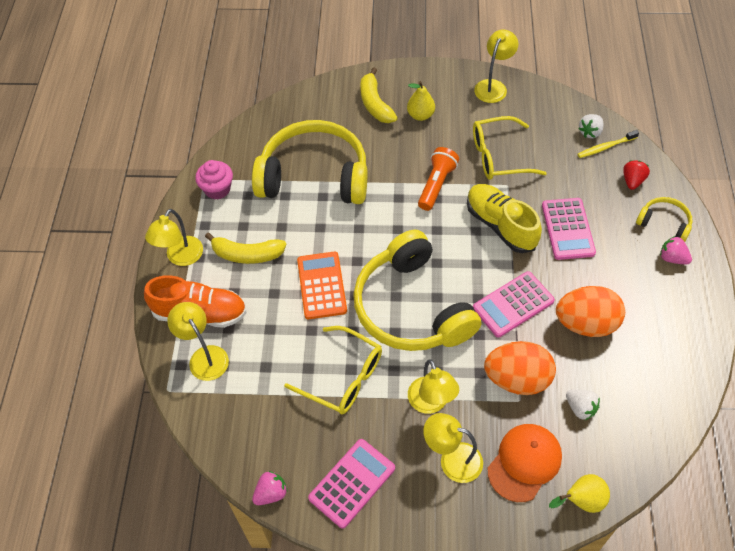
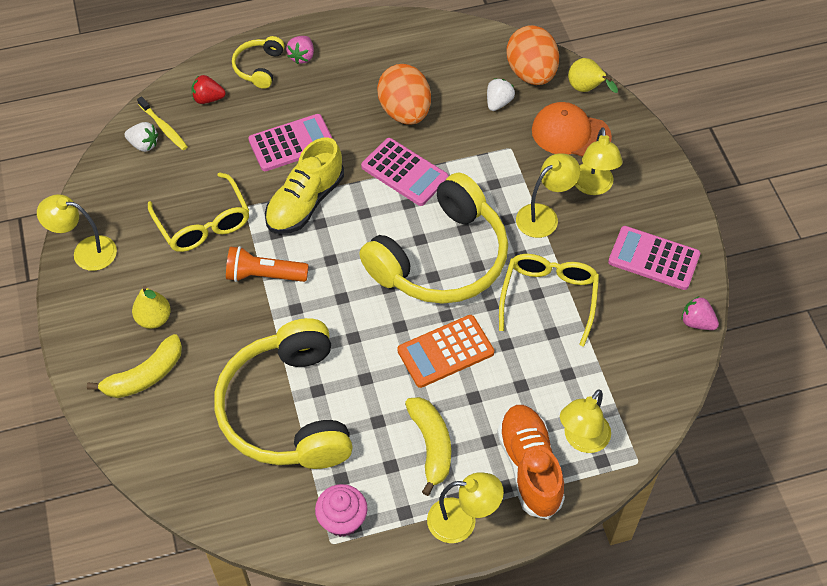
camera: 110 degrees left, 0 degrees up
orange egg [484,341,556,395] -> orange egg moved to [506,25,559,85]

